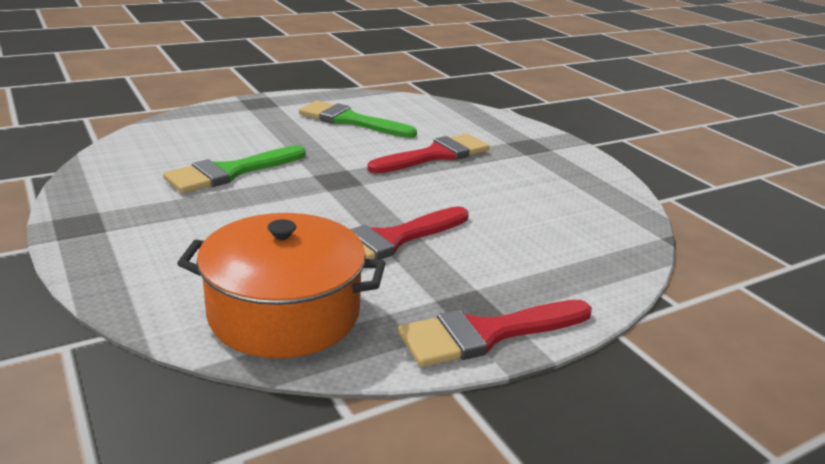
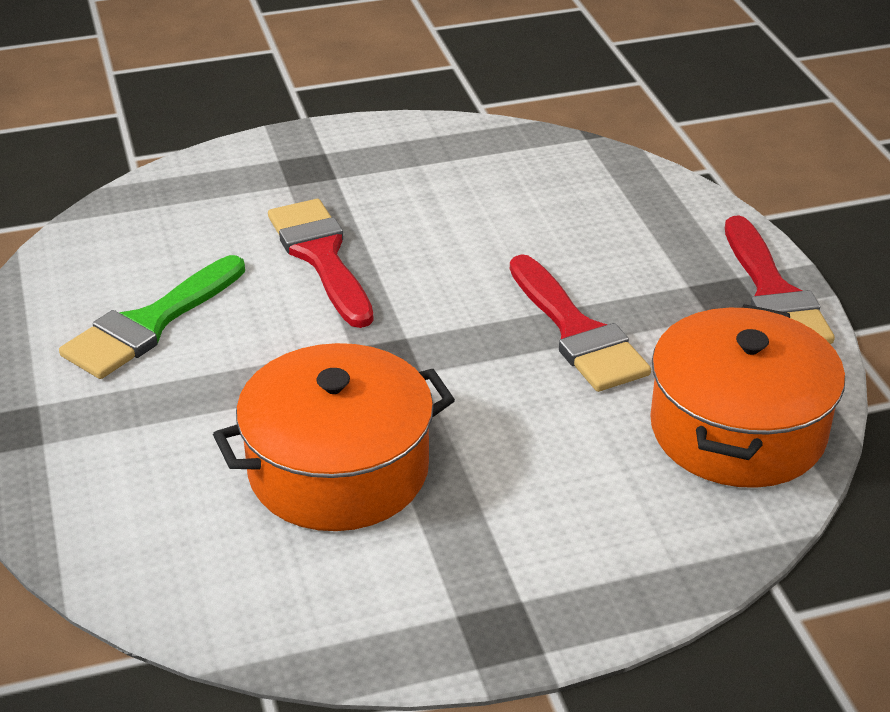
camera: 75 degrees left, 10 degrees up
green brush [163,146,305,193] -> orange pot [213,343,455,531]

